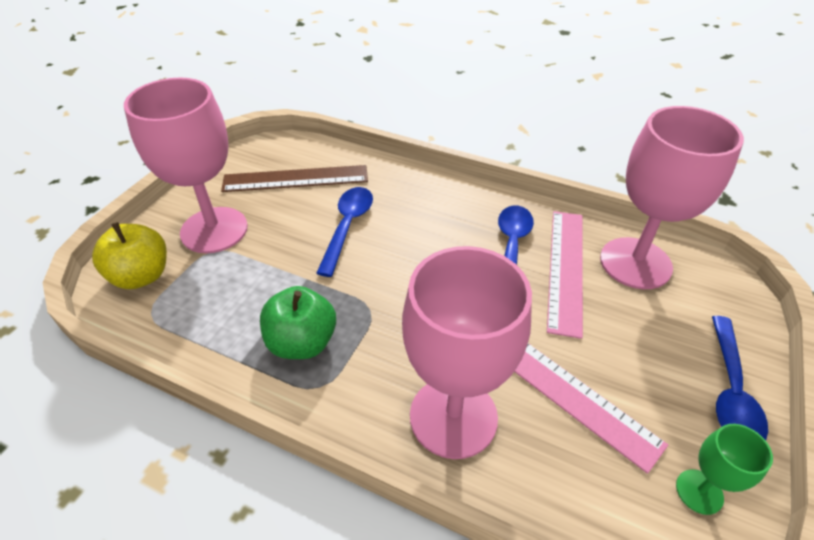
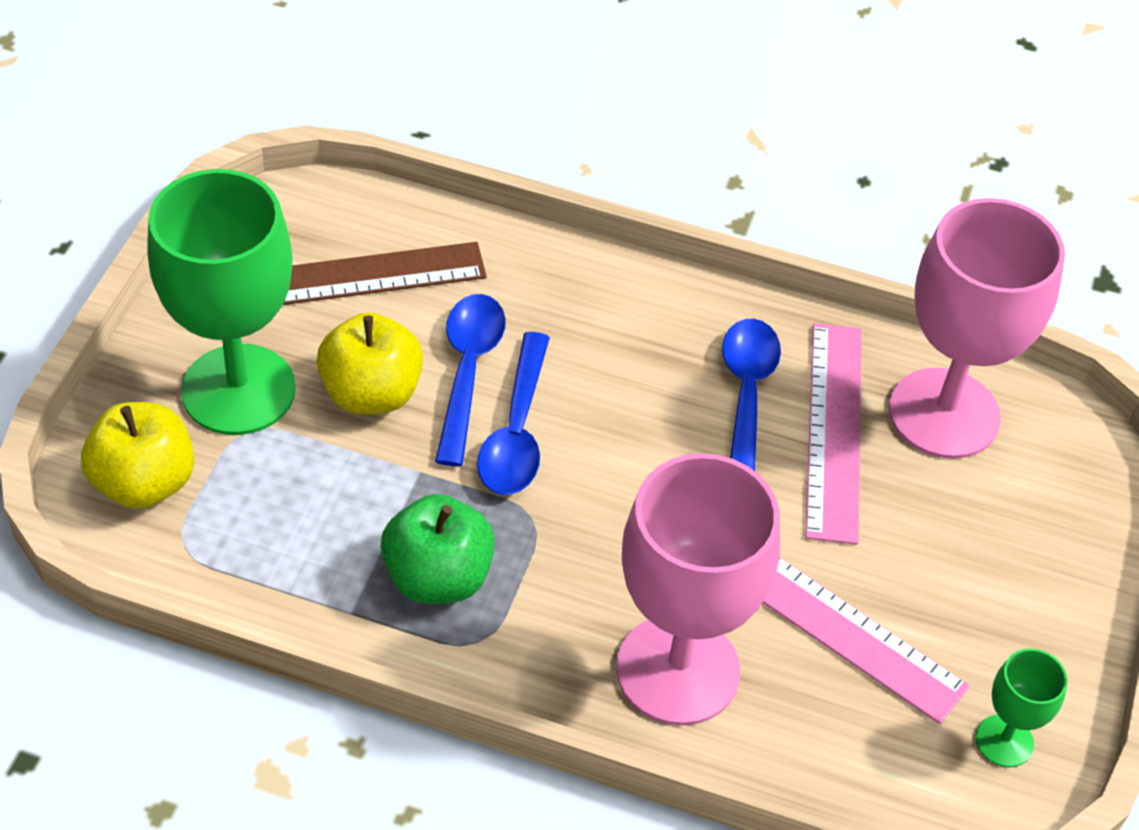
camera: 10 degrees left, 5 degrees up
pink goblet [124,78,248,253] -> green goblet [147,169,296,435]
blue spoon [712,316,768,440] -> blue spoon moved to [477,332,550,495]
none -> yellow apple [317,312,423,415]

